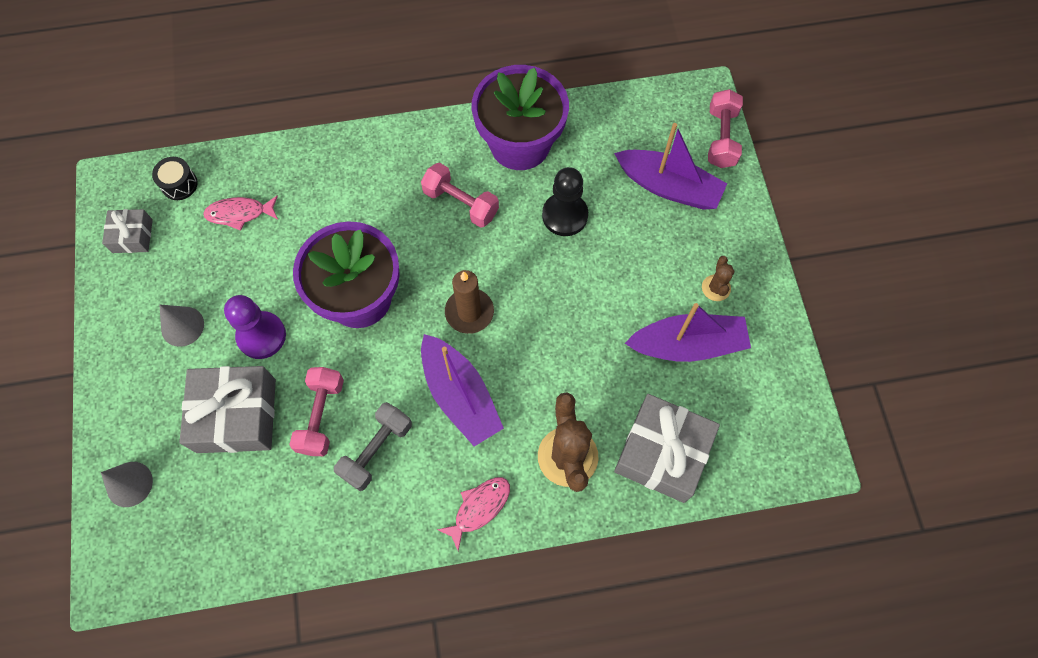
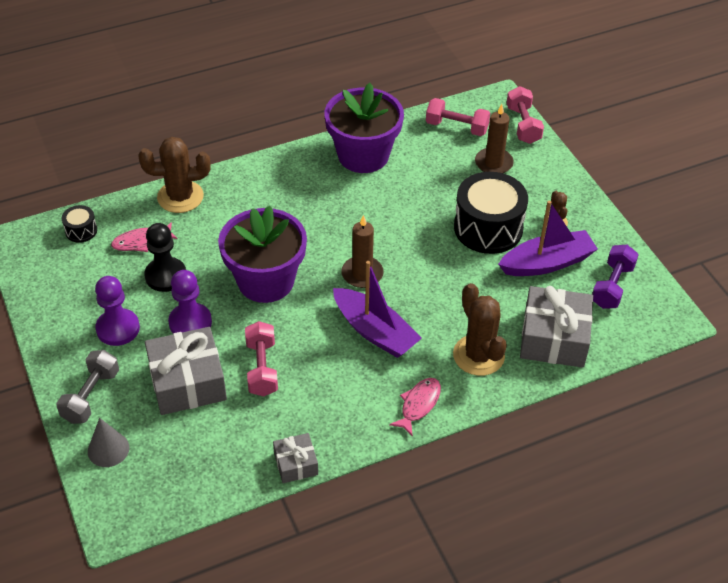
camera: 15 degrees left, 20 degrees down
grey gift [102,209,153,253] -> grey gift moved to [273,433,318,483]
grey cone [159,304,204,347] -> purple pawn [95,276,140,346]
grey dumbbell [334,402,412,491] -> grey dumbbell moved to [56,350,119,424]
pink dumbbell [421,163,499,228] -> pink dumbbell moved to [426,98,490,136]
black pawn [542,167,588,236] -> black pawn moved to [144,223,186,292]
purple boat [614,123,727,210] -> brown candle [475,104,514,173]
none -> brown cactus [139,137,211,213]
none -> black drum [454,172,528,254]
none -> purple dumbbell [592,245,639,309]

